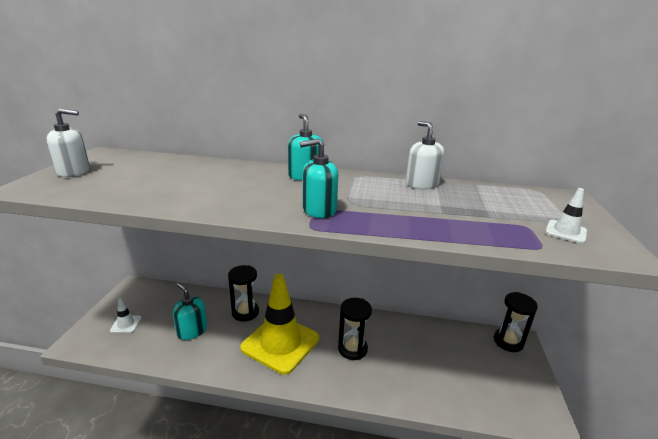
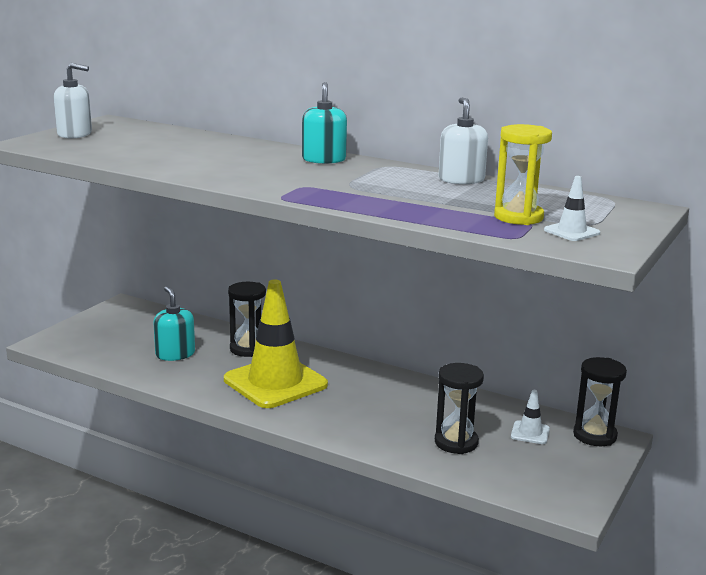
camera: 20 degrees right, 5 degrees down
white traffic cone [110,298,141,333] -> white traffic cone moved to [511,390,550,444]
turquoise soap dispenser [300,138,338,218] -> none
black hourglass [338,298,372,360] -> black hourglass moved to [435,363,484,454]
none -> yellow hourglass [494,124,552,225]

